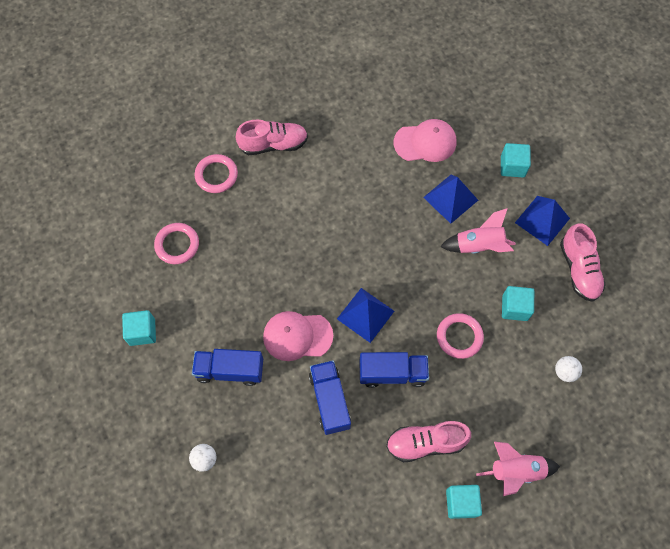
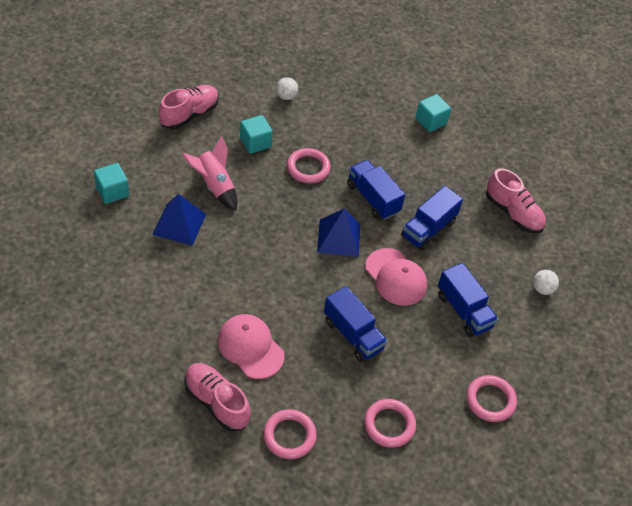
camera: 130 degrees left, 15 degrees down
turquoise cube [122,310,156,346] -> pink ring [466,375,517,422]
pink shoe [386,421,471,462] -> pink shoe moved to [486,168,546,233]
pink cap [394,119,457,162] -> pink cap moved to [217,314,285,379]
pink rocket [476,442,560,496] -> none
blue pyramid [515,196,570,246] -> none
none -> blue truck [324,286,388,362]

